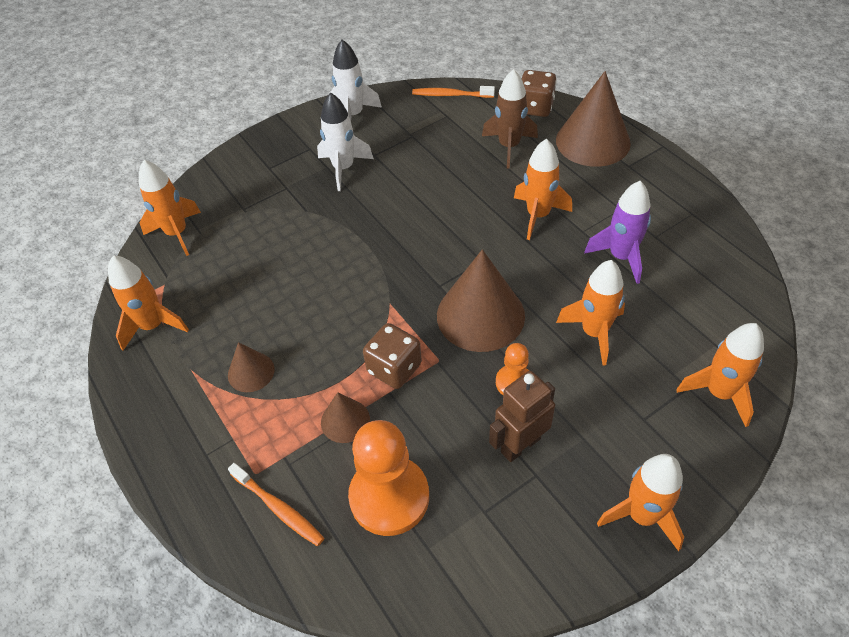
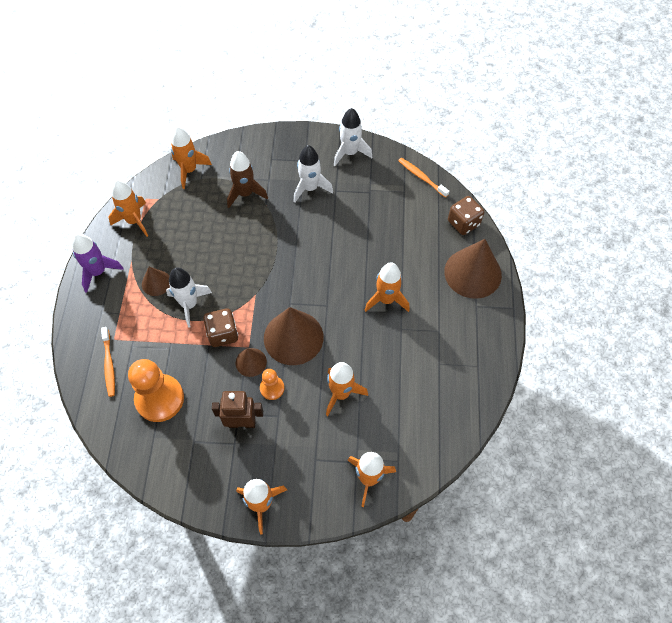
camera: 35 degrees right, 10 degrees up
brown cone [321,392,370,443] -> brown cone moved to [236,348,267,377]
brown rocket [482,69,538,168] -> brown rocket moved to [227,151,268,208]
purple rocket [584,181,651,284] -> purple rocket moved to [72,233,124,293]
none -> white rocket [166,268,212,328]

